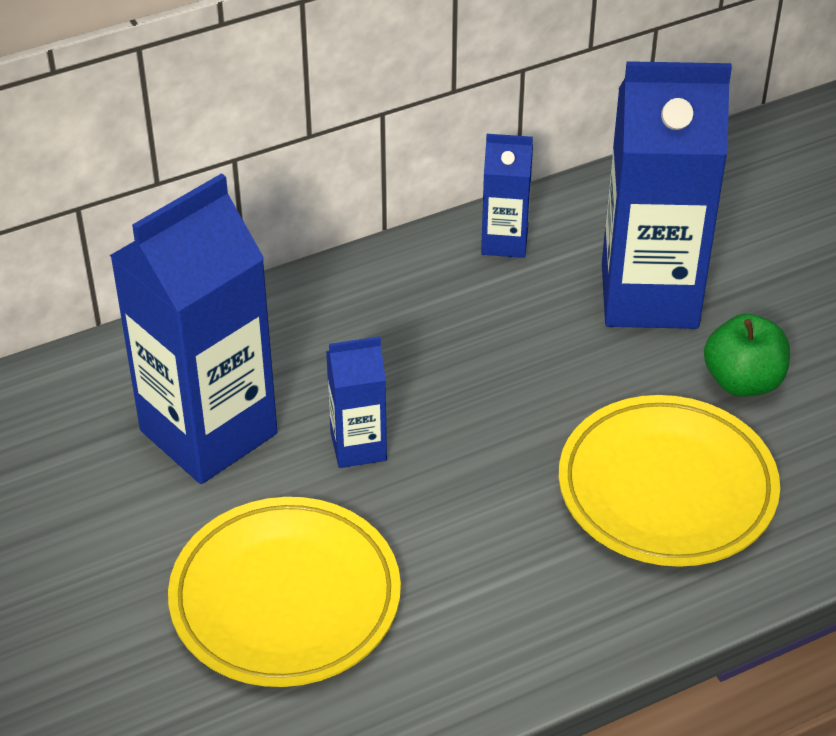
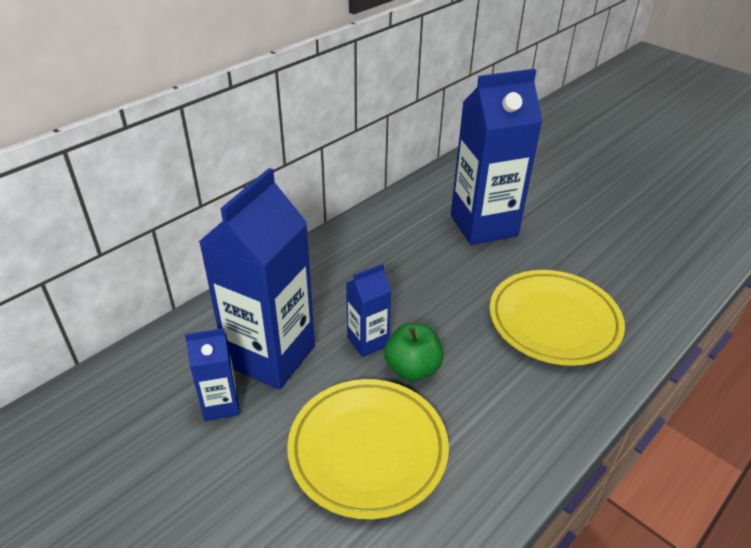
camera: 20 degrees left, 5 degrees down
blue carton [481,134,533,258] -> blue carton moved to [185,328,240,421]
green apple [704,314,790,397] -> green apple moved to [384,323,443,381]

